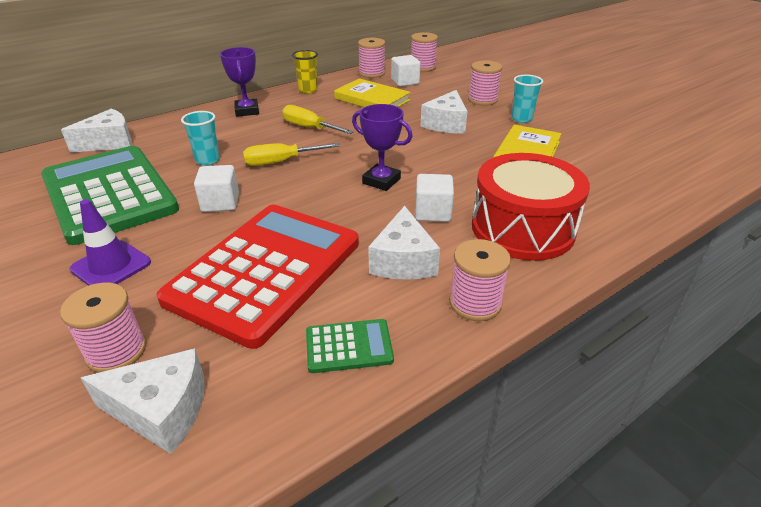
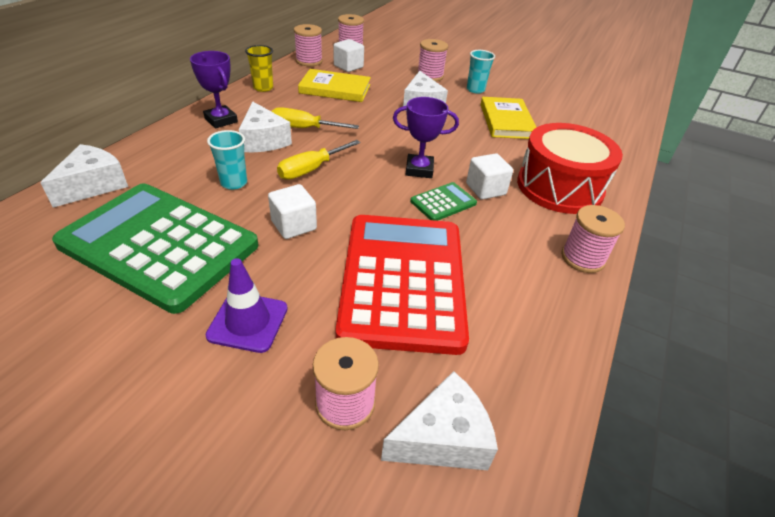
camera: 30 degrees left, 5 degrees up
green calculator [306,319,394,373] -> green calculator moved to [410,182,477,221]
white cheese [368,206,440,280] -> white cheese moved to [239,101,292,152]

